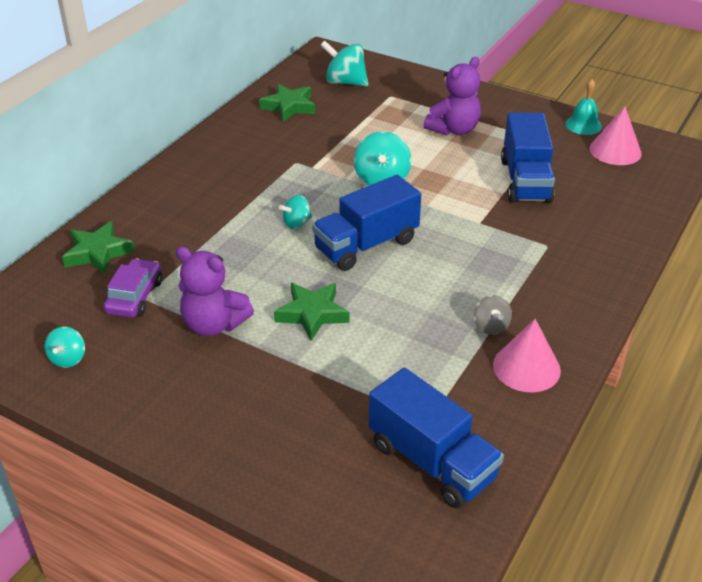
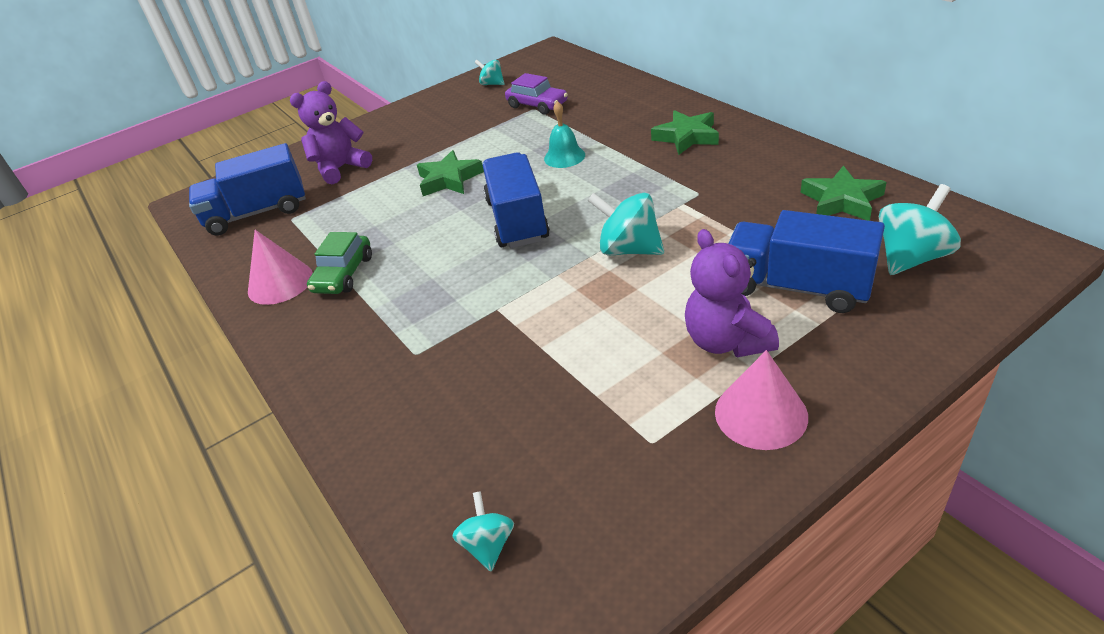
camera: 120 degrees right, 0 degrees up
green star [62,221,135,275] -> green star moved to [651,110,719,155]
purple teddy bear [176,246,254,336] -> purple teddy bear moved to [290,81,372,184]
turquoise spinning top [279,195,312,229] -> turquoise spinning top moved to [452,491,514,572]
grey spinning top [474,295,512,335] -> green car [307,232,372,294]
blue truck [501,112,555,203] -> blue truck moved to [728,210,885,313]
turquoise bell [565,79,602,135] -> turquoise bell moved to [544,101,585,168]
pink cone [590,107,642,165] -> pink cone moved to [715,350,808,450]

